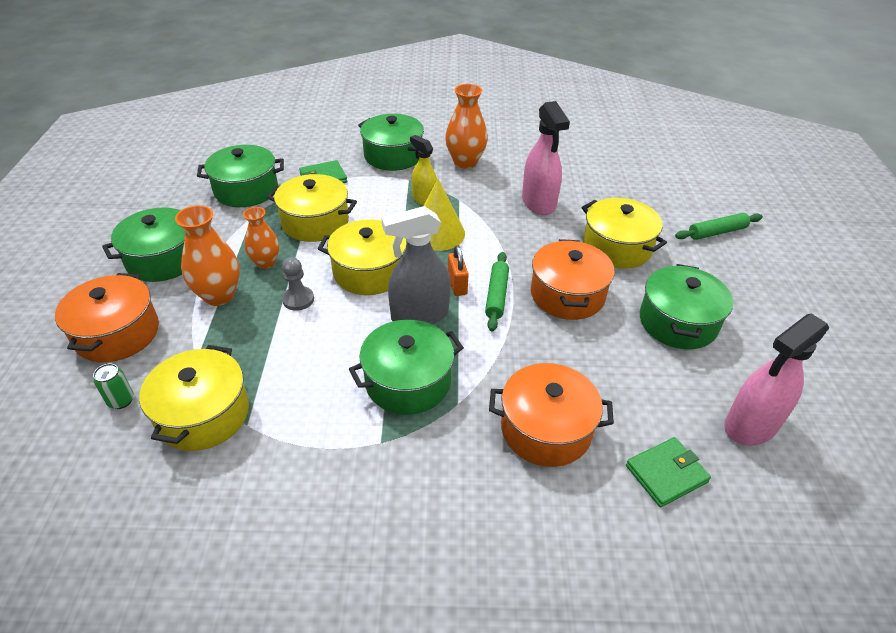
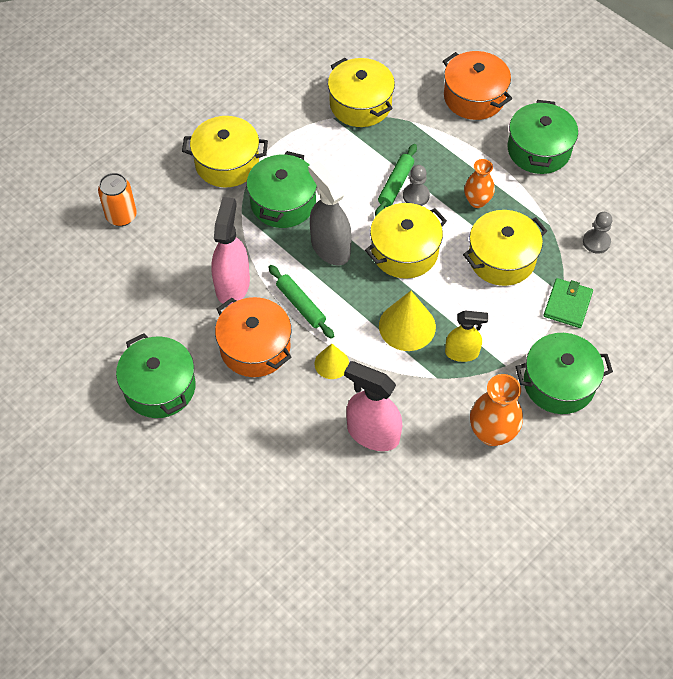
camera: 135 degrees right, 15 degrees up
green can [93,363,134,409] -> none
orange vase [175,205,240,306] -> none
green pot [197,145,284,207] -> grey pawn [583,212,612,254]
grey spray bottle [382,206,450,325] -> grey spray bottle turned 60 degrees counterclockwise [308,161,352,266]
orange padlock [448,245,469,296] -> none
orange pot [489,363,614,467] -> none
yellow pot [582,198,667,269] -> yellow pot moved to [182,116,268,187]
green wallet [626,437,711,507] -> none
green rolling pin [675,213,763,240] -> green rolling pin moved to [375,144,417,217]
pink spray bottle [724,313,829,445] -> pink spray bottle moved to [211,197,250,306]
none -> orange can [98,173,137,226]
none -> yellow cone [314,344,349,379]

